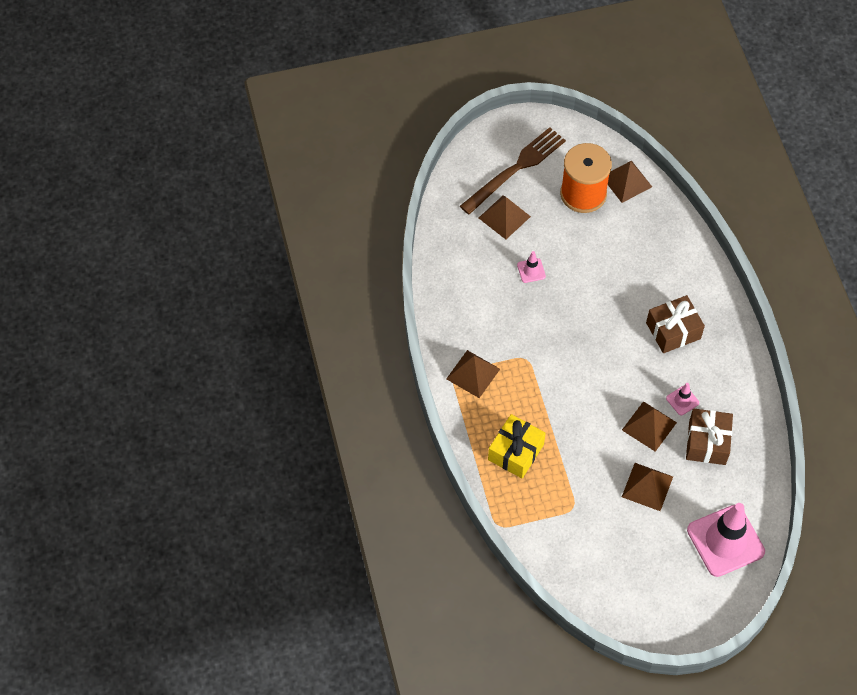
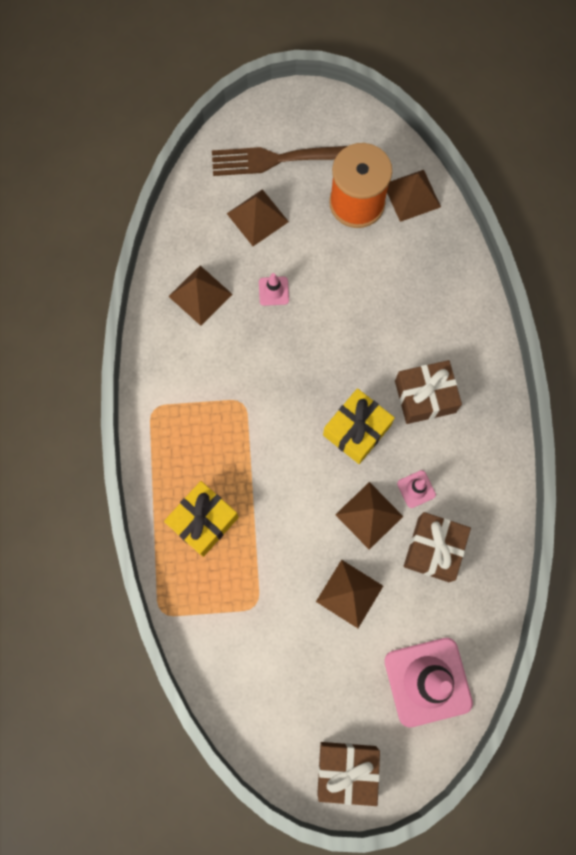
camera: 10 degrees right, 15 degrees up
brown pyramid [446,350,500,398] -> brown pyramid moved to [168,266,233,326]
brown fork [460,127,566,215] -> brown fork turned 150 degrees counterclockwise [212,146,347,176]
none -> brown gift [317,742,380,806]
none -> yellow gift [323,388,395,464]

